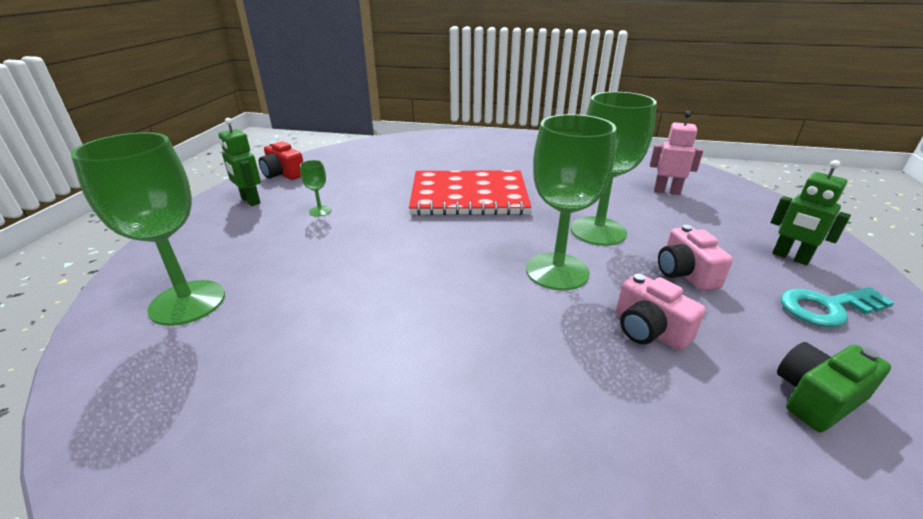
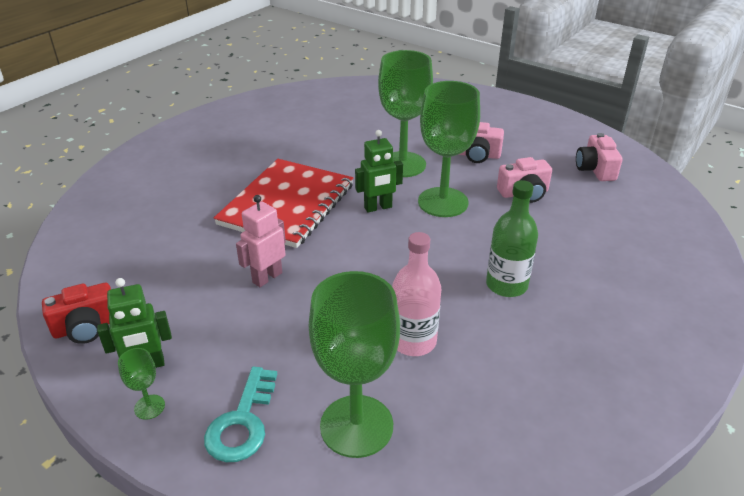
camera: 65 degrees left, 5 degrees up
green goblet [300,160,331,216] -> green goblet moved to [118,348,165,420]
pink robot [650,111,703,195] -> pink robot moved to [236,195,286,287]
green robot [771,160,851,265] -> green robot moved to [355,130,403,212]
green camera [777,342,891,432] -> pink camera [576,133,623,181]
turquoise key [781,287,894,327] -> turquoise key moved to [204,366,277,462]
none -> pink bottle [392,232,441,356]
none -> green bottle [486,180,538,297]

